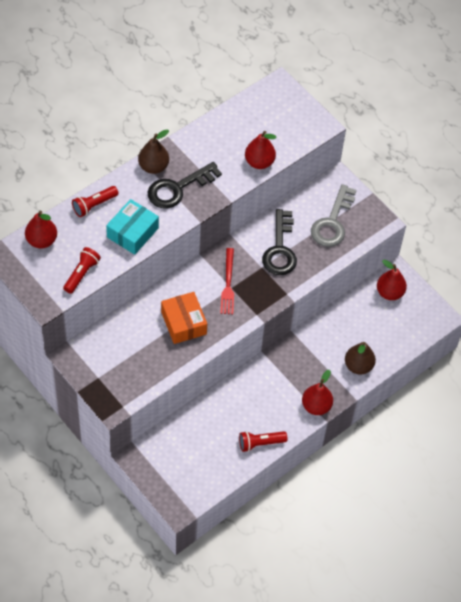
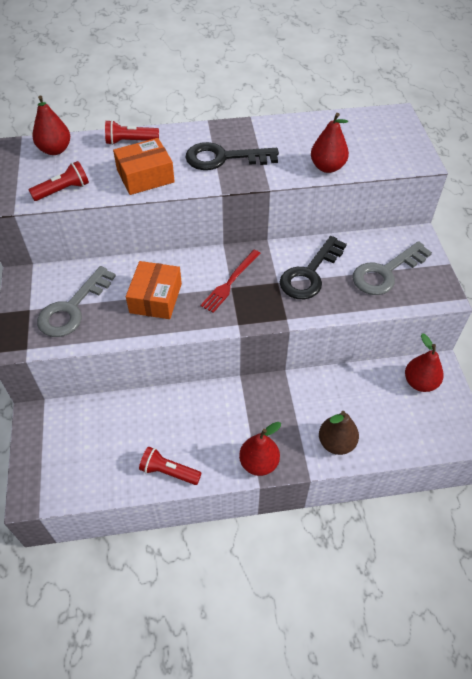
camera: 35 degrees right, 5 degrees down
turquoise box [106,199,159,255] -> orange box [113,138,175,195]
brown pear [138,130,169,174] -> none
none -> grey key [37,266,116,337]

